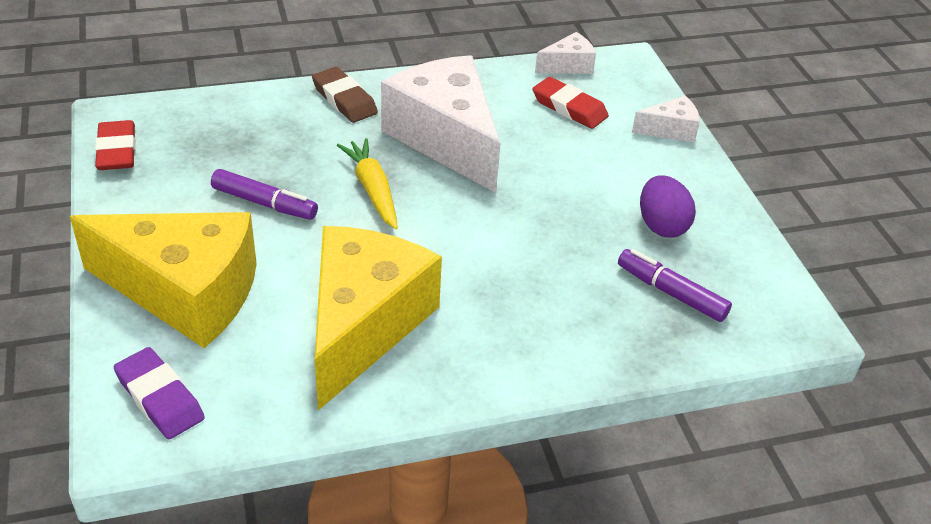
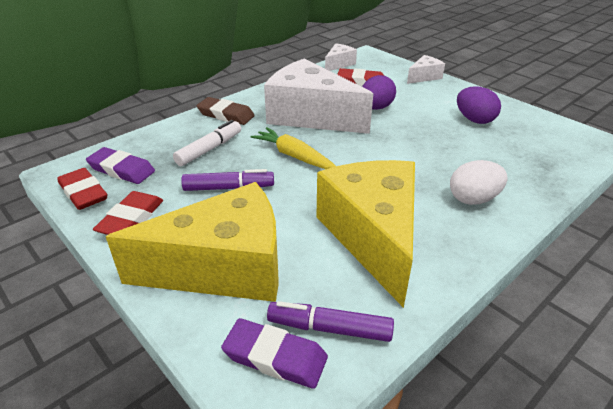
camera: 25 degrees left, 5 degrees down
purple marker [618,249,732,322] -> purple marker moved to [267,301,394,342]
none -> purple eraser [86,147,155,184]
none -> red eraser [93,191,163,235]
none -> white marker [173,120,241,166]
none -> purple egg [362,75,396,110]
none -> white egg [450,160,508,205]

